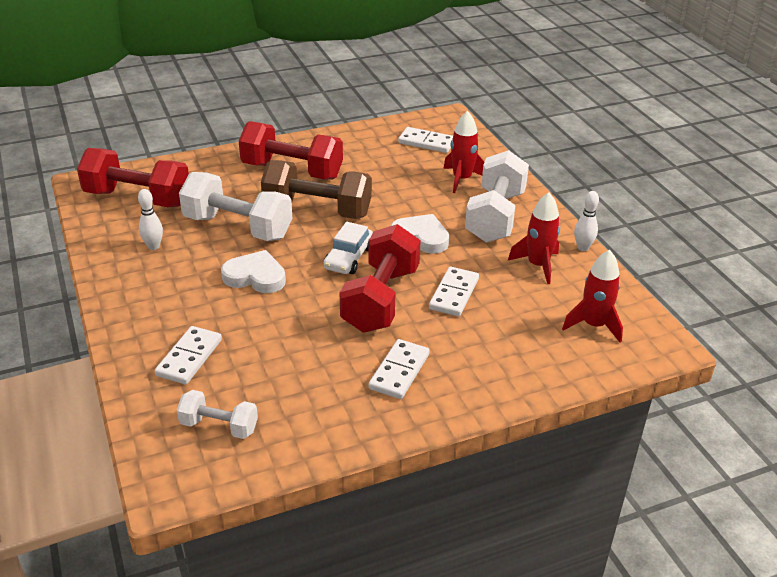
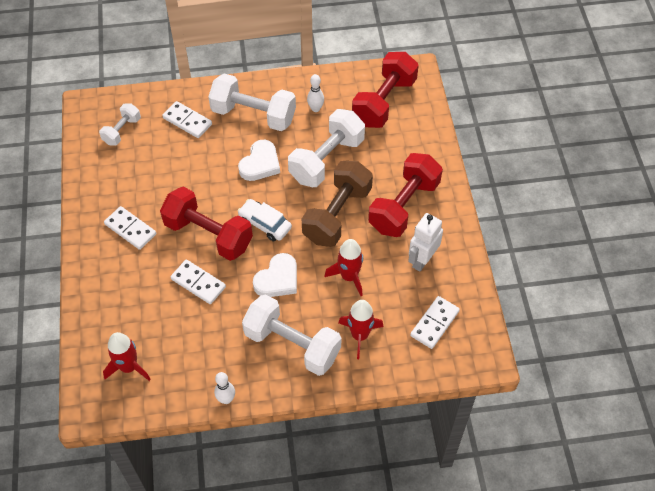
camera: 105 degrees right, 20 degrees up
red rocket [508,192,560,284] -> red rocket moved to [324,239,363,296]
none -> white dumbbell [208,73,296,131]
none -> white robot [408,213,443,272]

